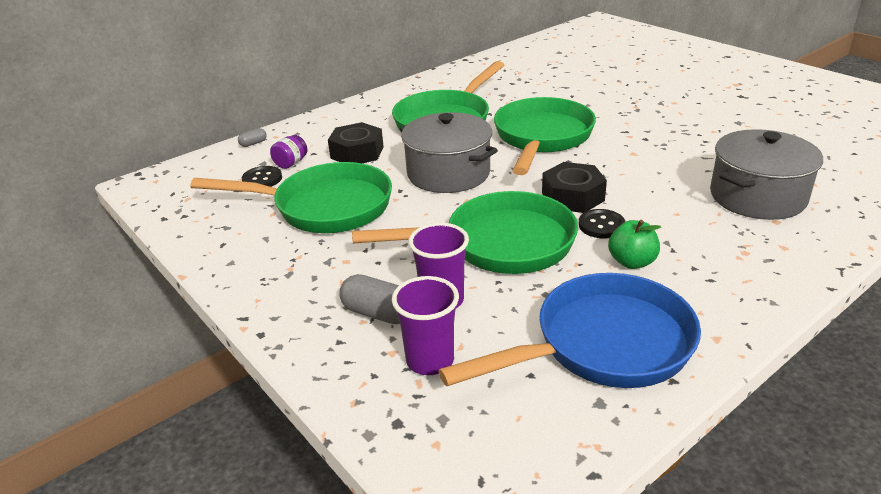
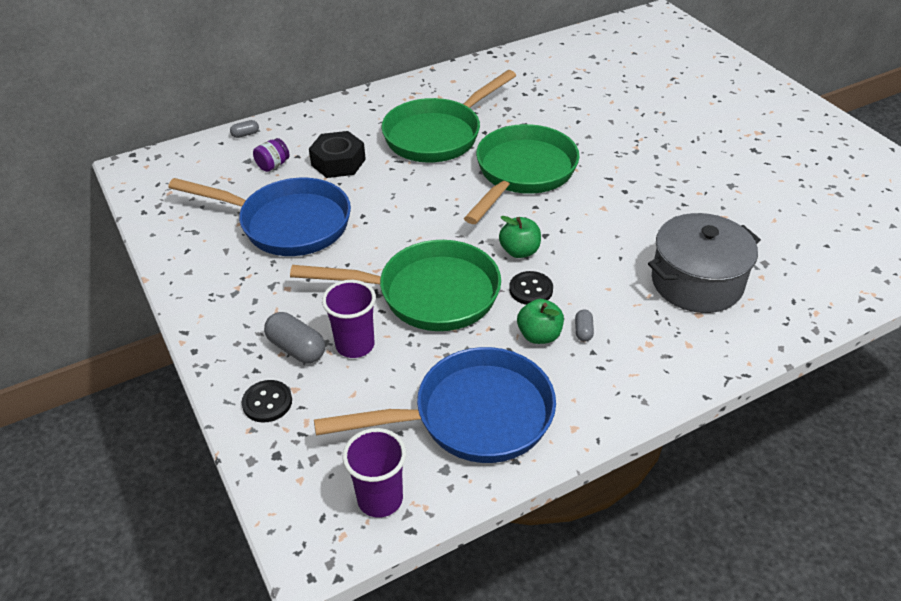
camera: 10 degrees right, 10 degrees up
green pan [190,162,392,233] -> blue pan [168,178,351,256]
black button [242,166,282,187] -> black button moved to [242,380,292,423]
purple cup [392,276,459,375] -> purple cup moved to [342,428,406,518]
grey pot [400,112,498,193] -> none
black nut [542,162,607,213] -> green apple [499,216,541,258]
none -> grey capsule [575,310,594,342]

